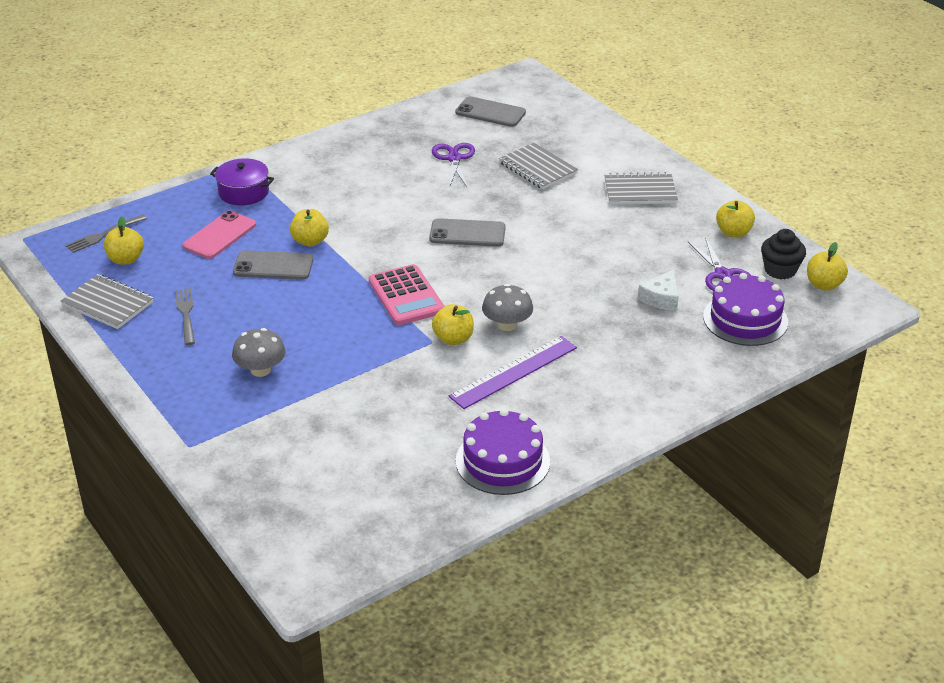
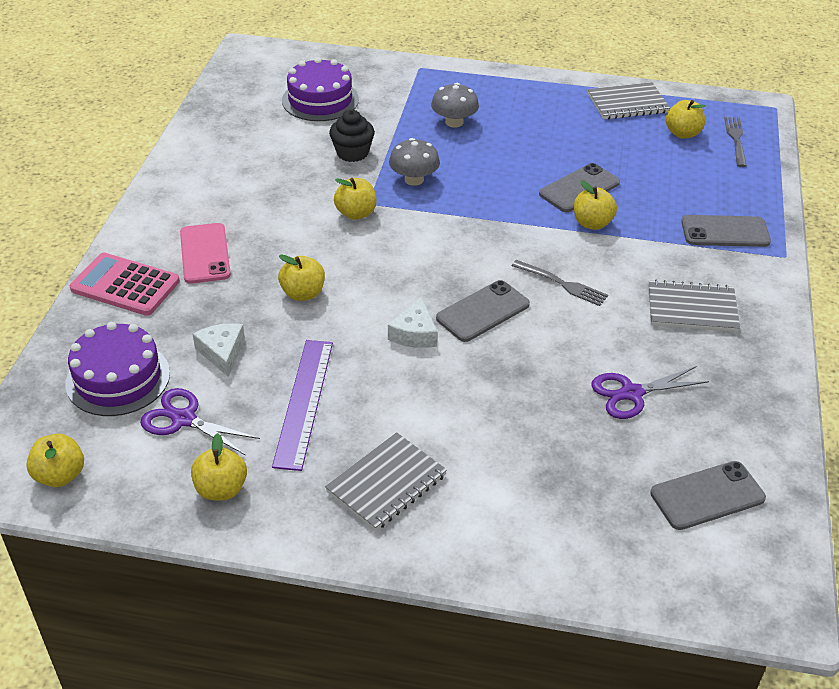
camera: 135 degrees right, 5 degrees up
grey fork [175,288,195,345] -> grey fork moved to [512,260,608,306]
pink phone [183,211,256,259] -> pink phone moved to [180,223,231,283]
purple pot [210,158,274,206] -> grey phone [681,215,771,247]
pink calculator [369,264,445,325] -> pink calculator moved to [70,253,180,316]
purple scissors [432,143,475,187] -> purple scissors turned 120 degrees clockwise [591,366,709,419]
purple ruler [448,336,577,409] -> purple ruler moved to [272,340,333,471]
purple cake [456,409,550,495] -> purple cake moved to [282,57,359,121]
grey mushroom [482,284,533,331] -> grey mushroom moved to [389,138,440,186]
grey notebook [499,143,578,189] -> grey notebook moved to [648,280,740,332]
black cupcake [761,229,806,279] -> black cupcake moved to [329,110,375,162]
none -> yellow apple [278,254,325,301]
none -> white cheese [388,297,437,348]

